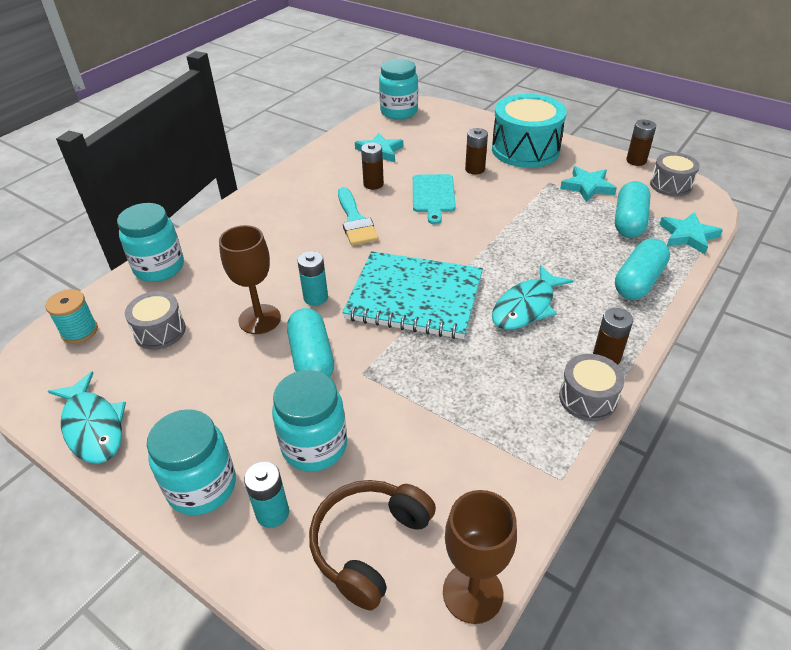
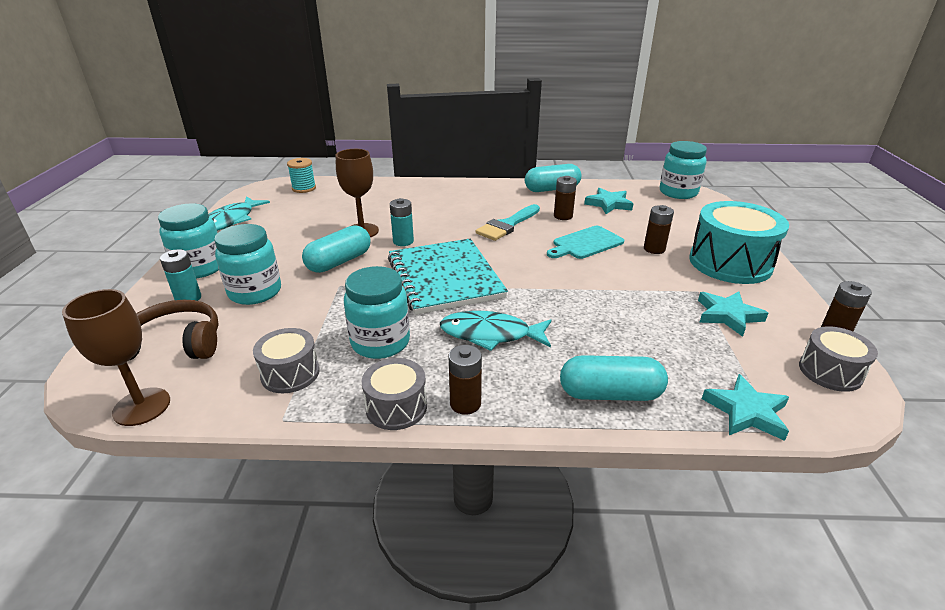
camera: 55 degrees right, 10 degrees down
turquoise jar [117,203,184,282] -> turquoise jar moved to [344,266,410,359]
grey drum [125,291,186,350] -> grey drum moved to [253,328,320,393]
turquoise capsule [615,181,651,238] -> turquoise capsule moved to [525,164,581,192]

